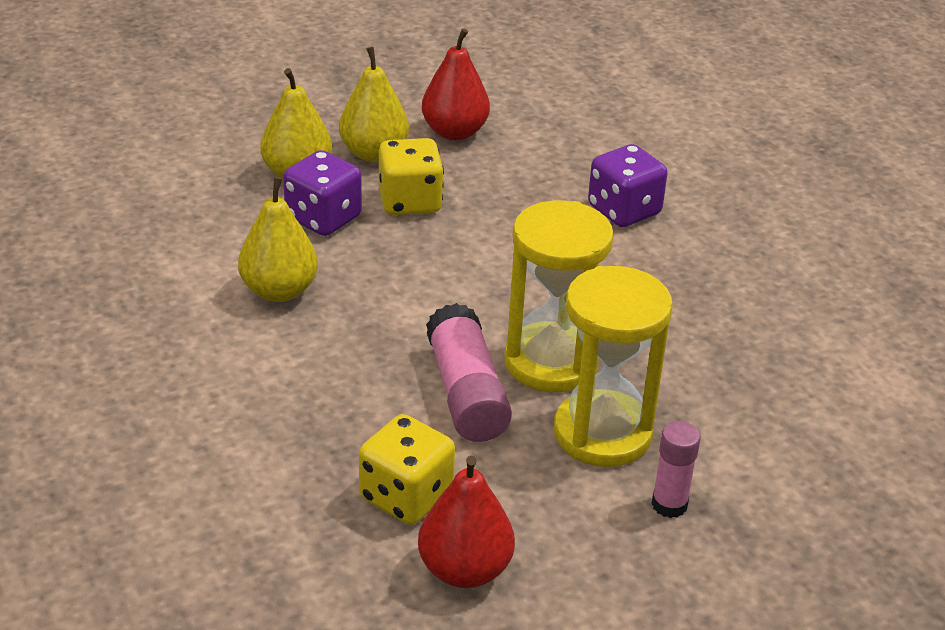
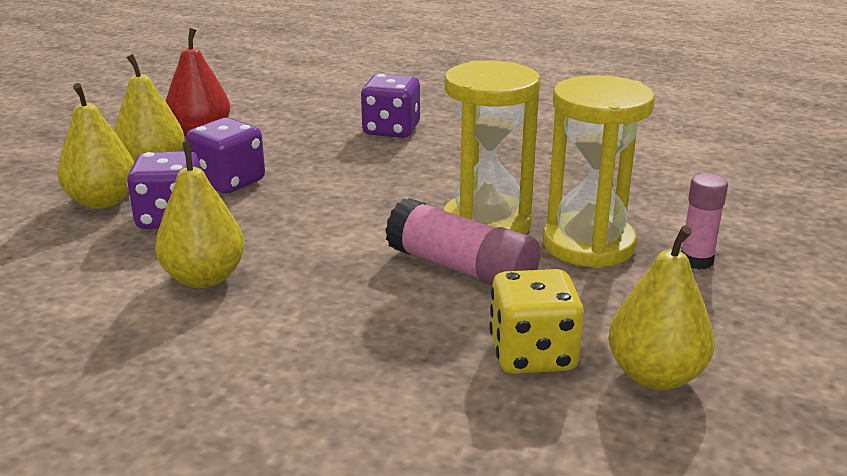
camera: 40 degrees left, 10 degrees down
yellow dice [379,138,444,215] -> purple dice [186,118,265,194]
red pear [418,456,515,588] -> yellow pear [608,226,715,390]

